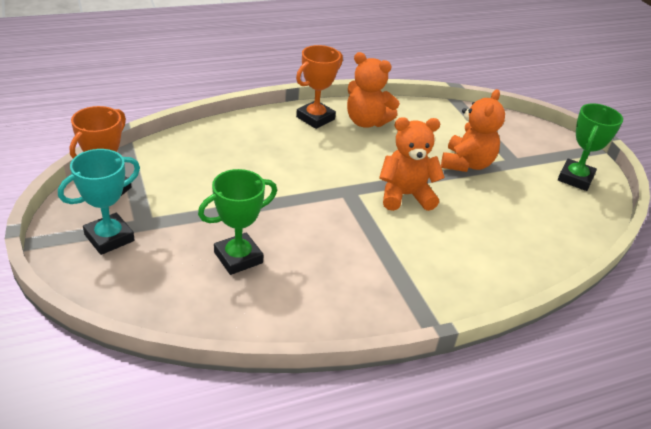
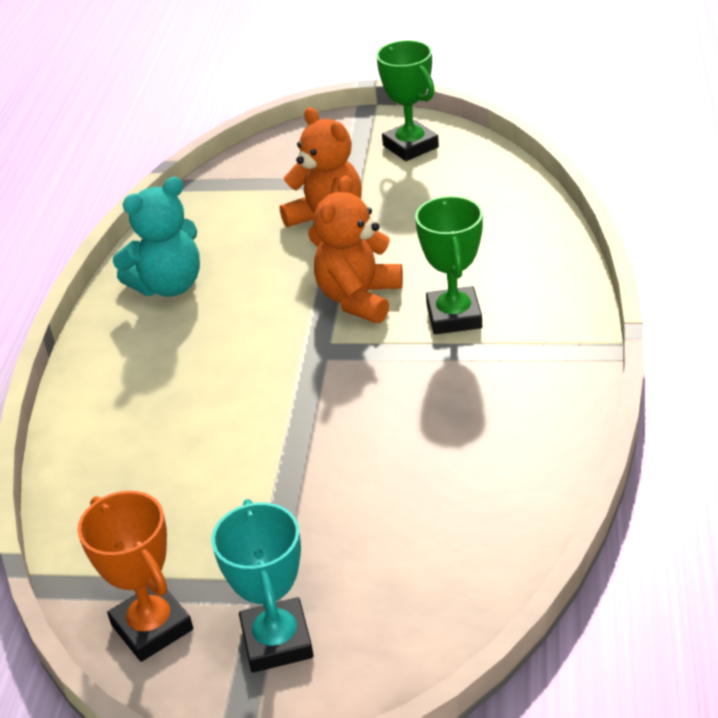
camera: 55 degrees left, 0 degrees up
green trophy [198,169,277,275] -> green trophy moved to [415,196,483,334]
orange trophy [296,45,343,129] -> none
orange teddy bear [347,52,400,128] -> turquoise teddy bear [113,177,200,297]

